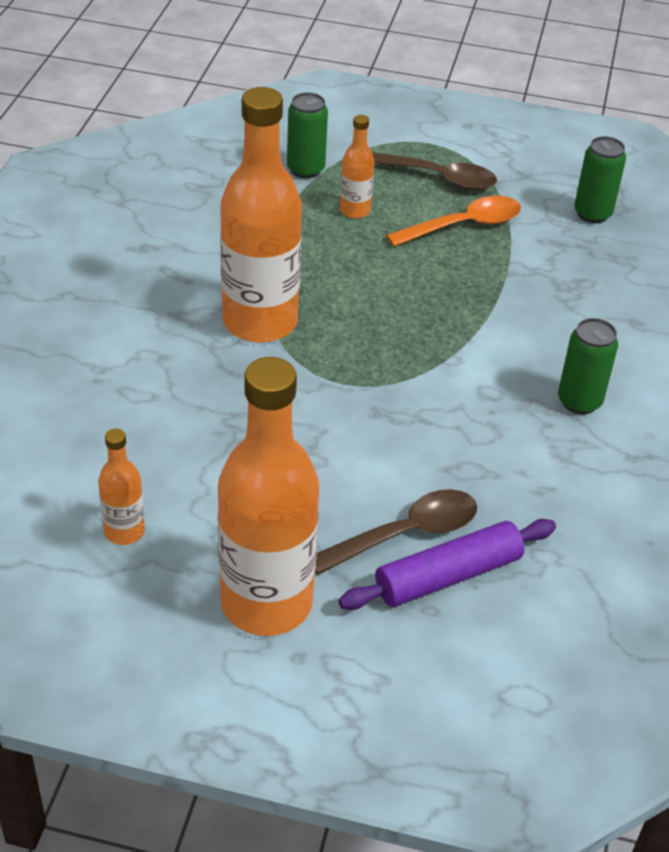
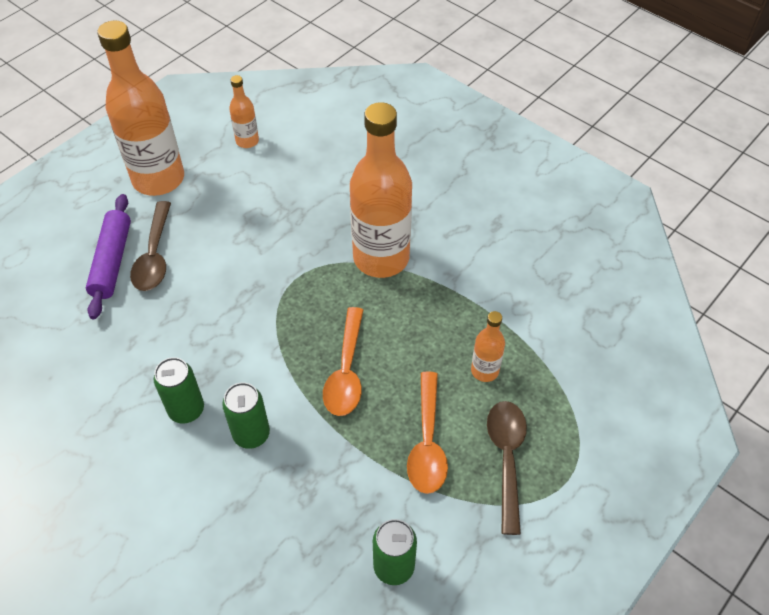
camera: 120 degrees right, 10 degrees up
green can [287,92,328,179] -> green can moved to [222,382,270,449]
brown spoon [372,152,497,190] -> brown spoon turned 135 degrees clockwise [487,401,527,535]
none -> orange spoon [323,307,363,416]

